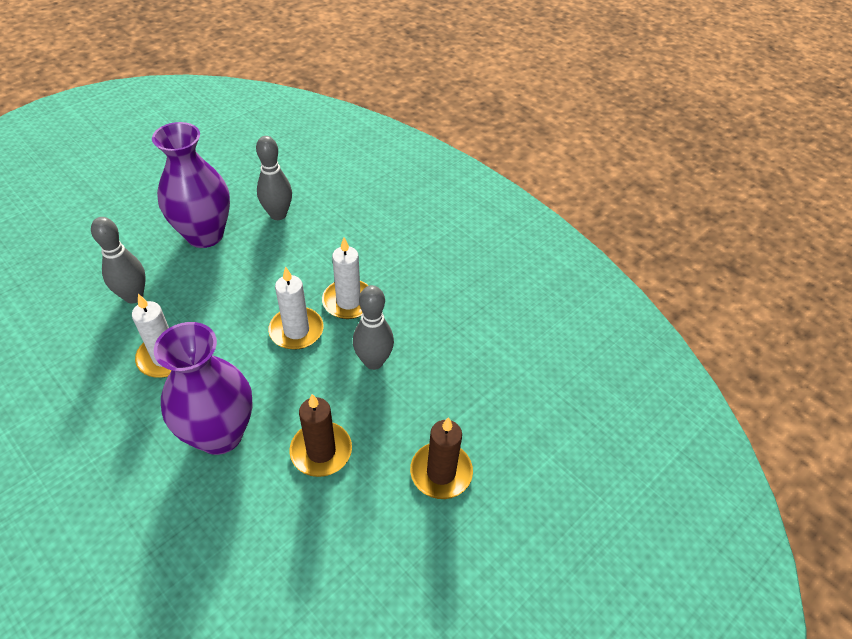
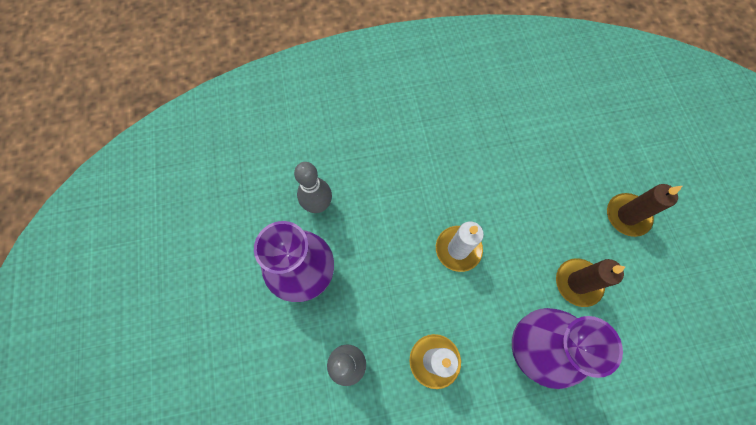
camera: 55 degrees left, 20 degrees up
white candle [322,238,369,319] -> none
grey bowling pin [353,285,394,370] -> none

